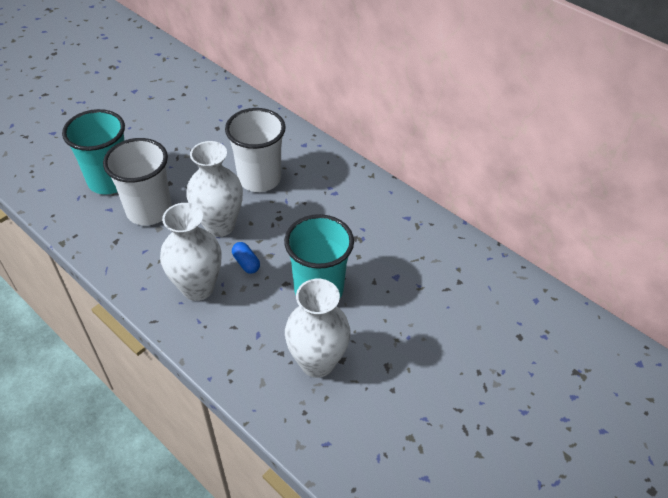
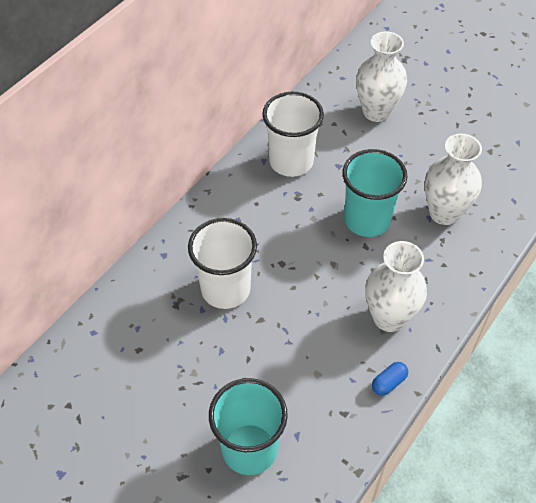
camera: 95 degrees left, 5 degrees up
white cup [103,138,172,225] -> white cup moved to [262,92,324,177]
white vase [186,141,243,237] -> white vase moved to [356,31,407,122]
blue capsule [232,242,260,274] -> blue capsule moved to [372,362,408,396]

